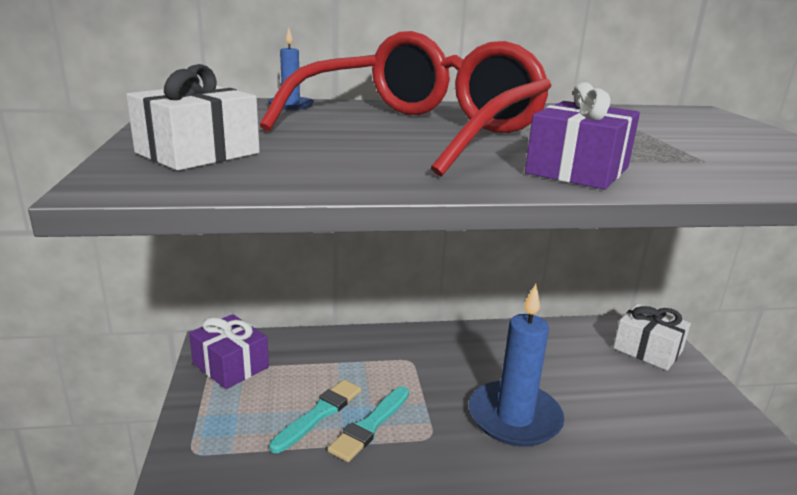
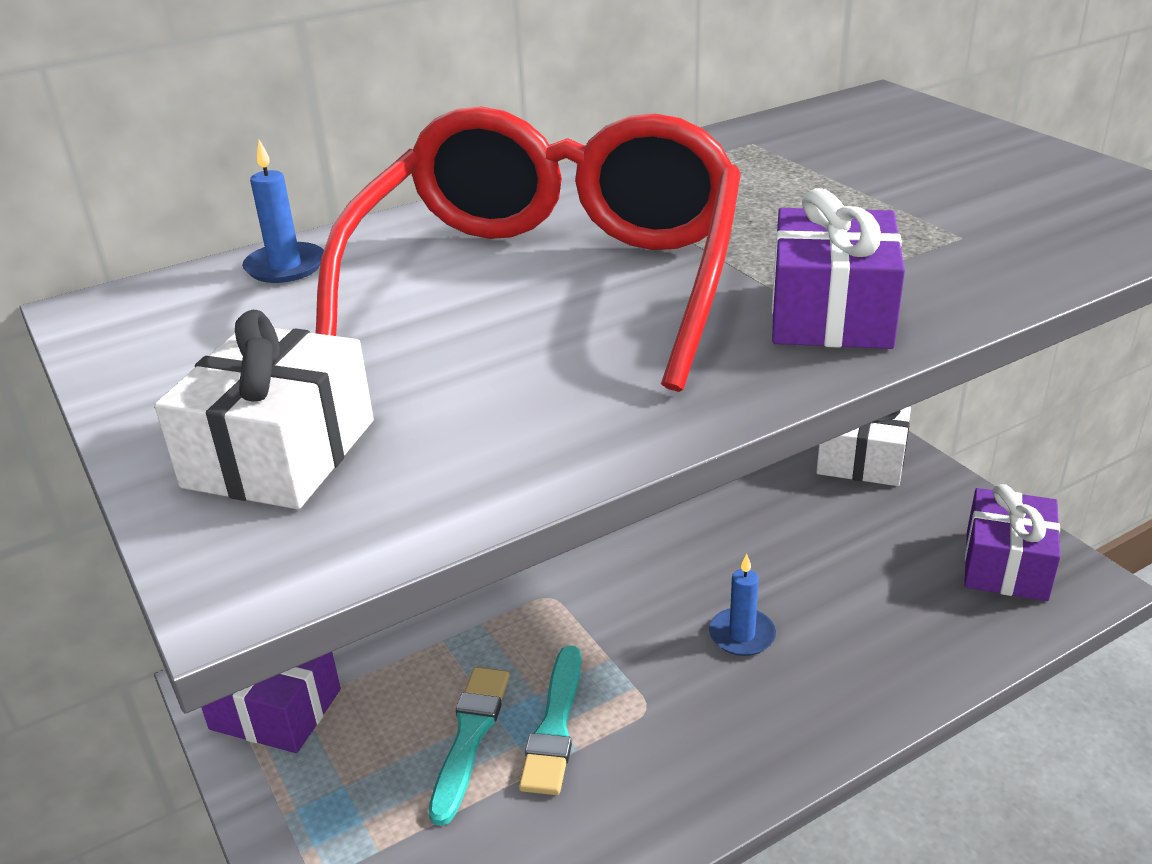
camera: 20 degrees left, 10 degrees up
blue candle [469,284,564,447] -> blue candle [709,554,776,656], size x0.47
none -> purple gift [964,484,1060,601]

